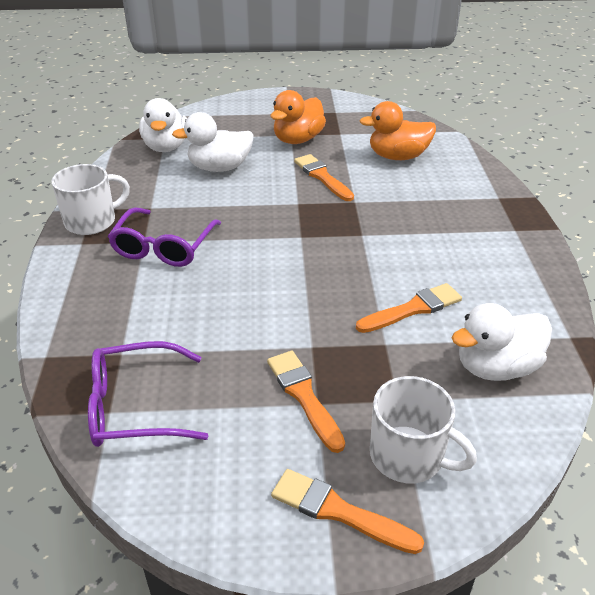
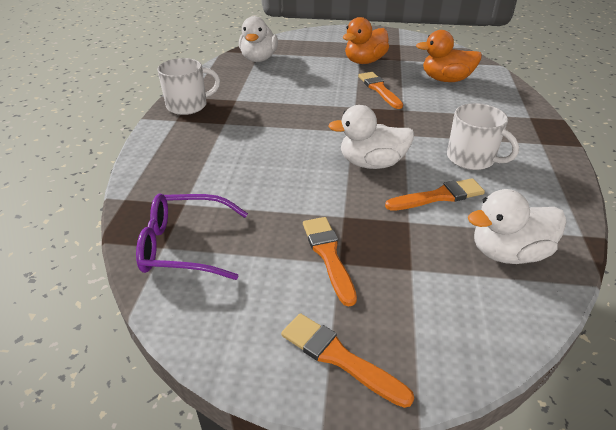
camera: 10 degrees right, 0 degrees up
purple glasses [108,207,221,267] -> none
white duck [172,112,254,172] -> white duck moved to [328,105,414,169]
white mug [370,376,477,483] -> white mug moved to [447,103,519,170]

